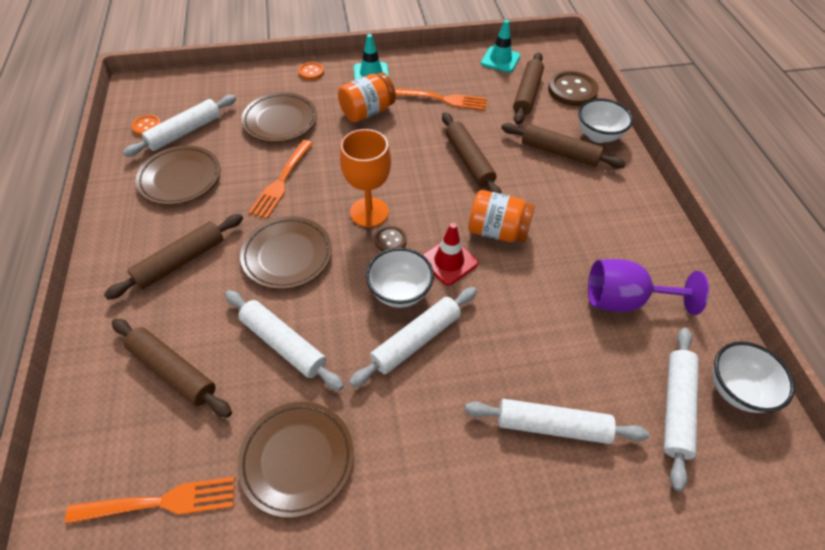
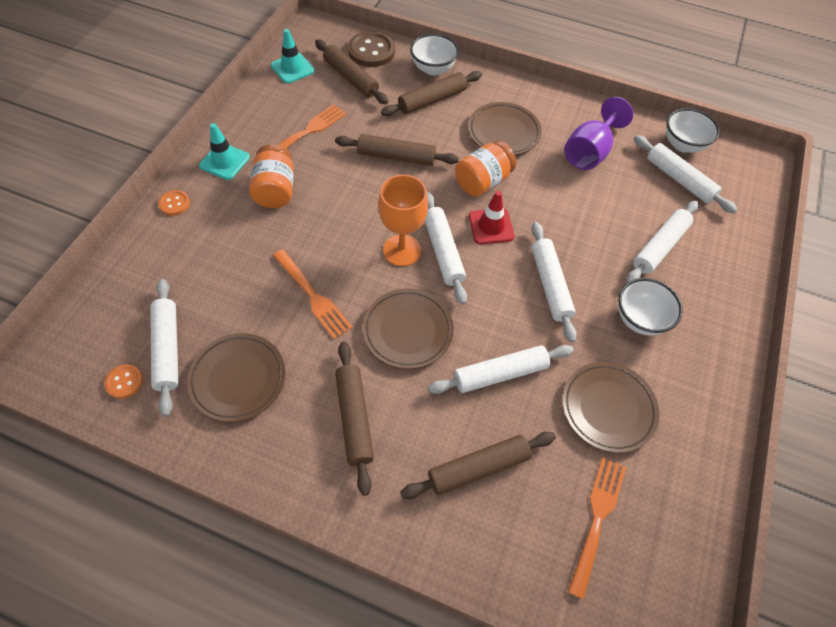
camera: 60 degrees left, 5 degrees up
brown plate [241,92,317,142] -> brown plate moved to [468,102,542,155]
white bowl [366,248,434,308] -> white bowl moved to [618,278,683,335]
brown button [374,226,407,251] -> white rolling pin [425,192,467,305]

